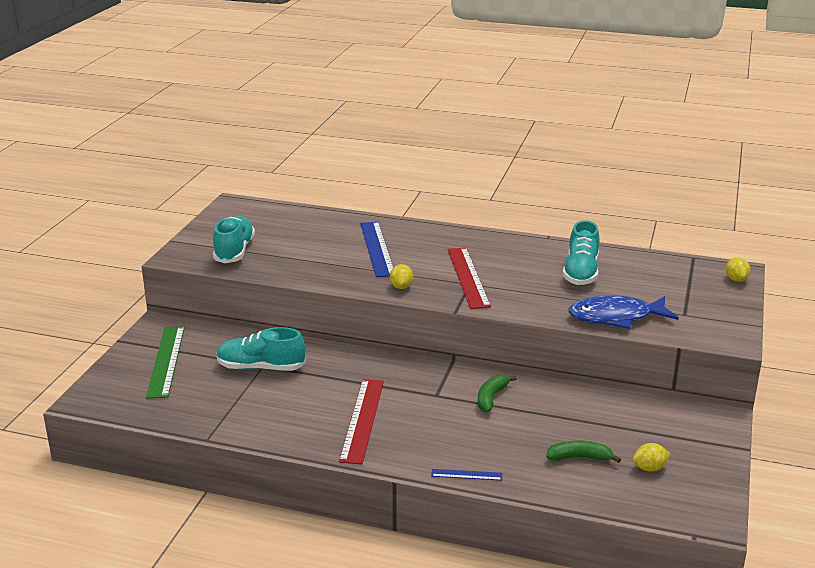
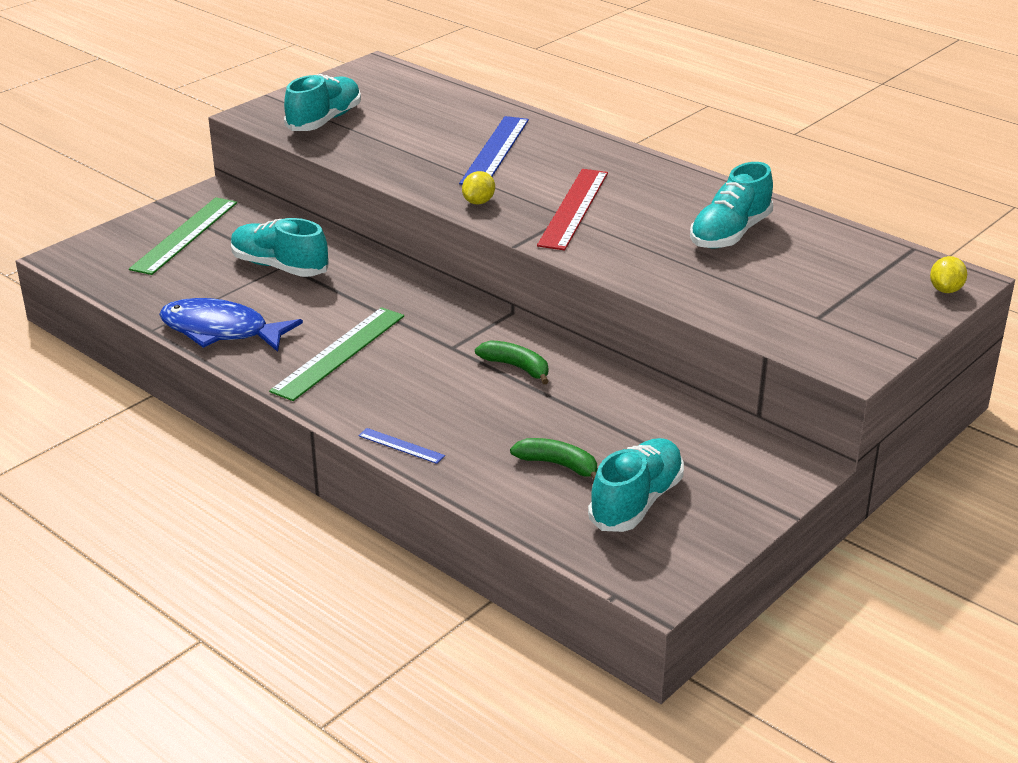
camera: 25 degrees right, 5 degrees up
red ruler [339,379,384,464] -> green ruler [269,307,404,401]
green banana [478,375,517,412] -> green banana turned 75 degrees clockwise [475,340,549,384]
blue fish [568,295,679,329] -> blue fish moved to [159,298,303,352]
yellow lemon [633,443,670,471] -> turquoise shoe [588,438,684,532]

